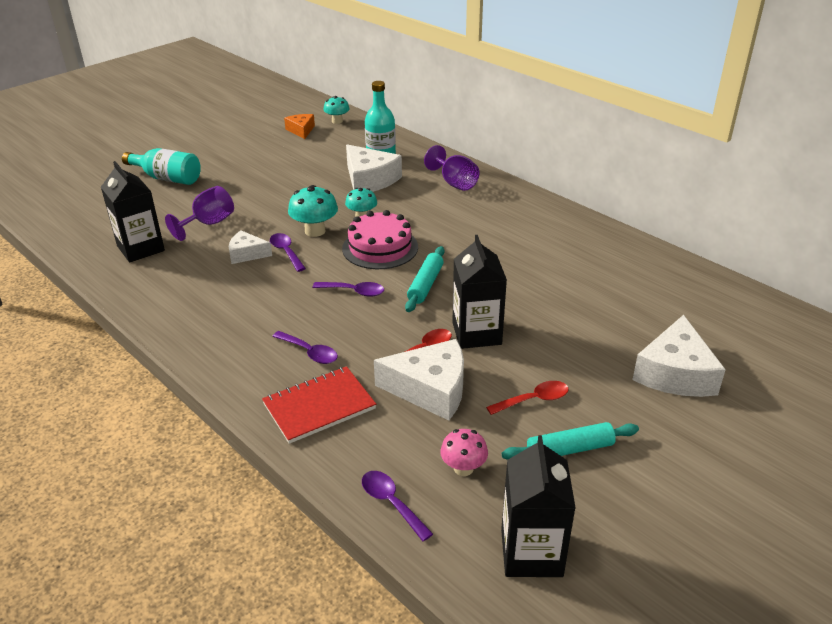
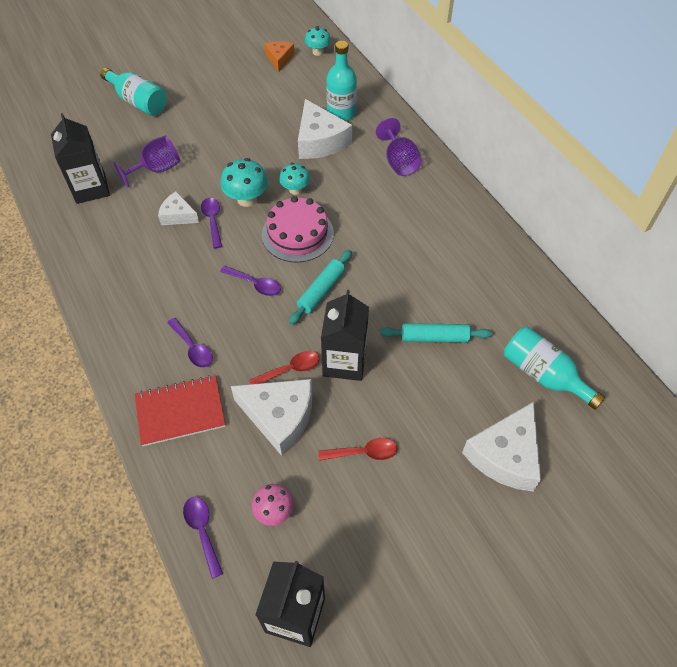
camera: 15 degrees right, 20 degrees up
turquoise rolling pin [502,422,639,460] -> turquoise rolling pin moved to [380,323,492,343]
none -> turquoise bottle [504,326,605,410]

